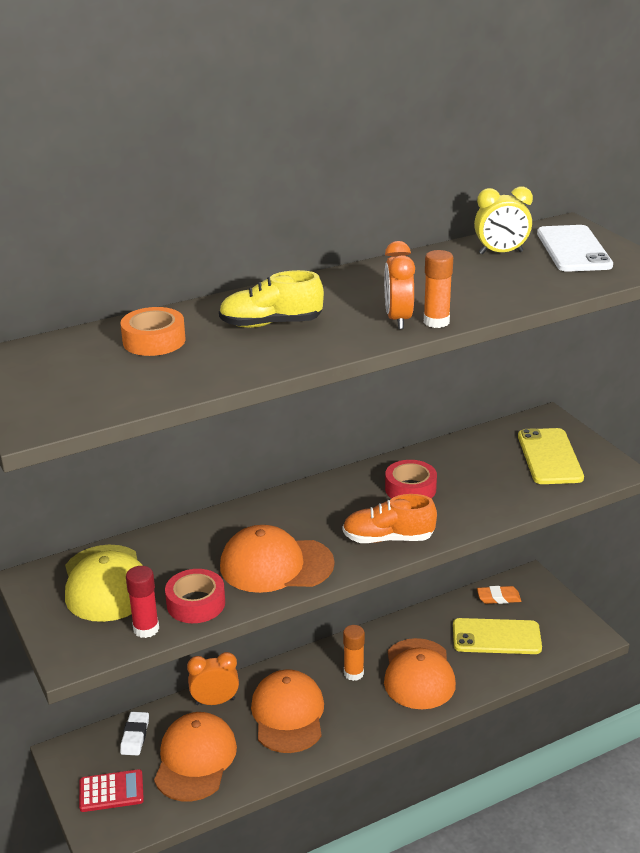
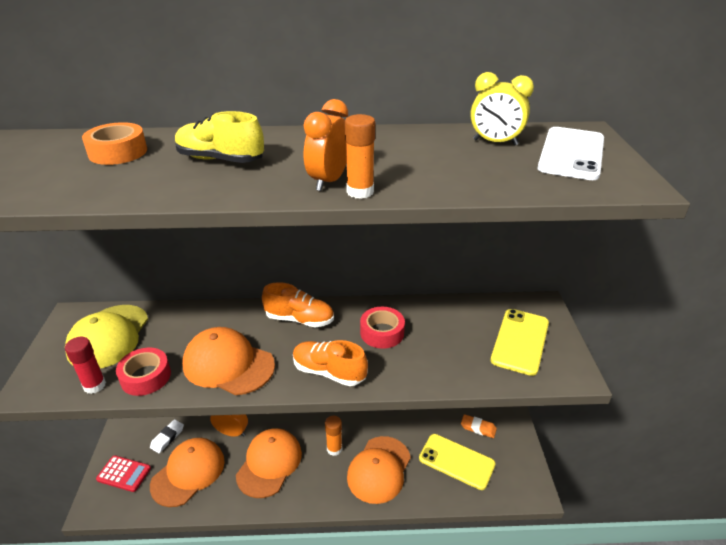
camera: 25 degrees right, 5 degrees up
none -> orange shoe [262,282,334,327]

